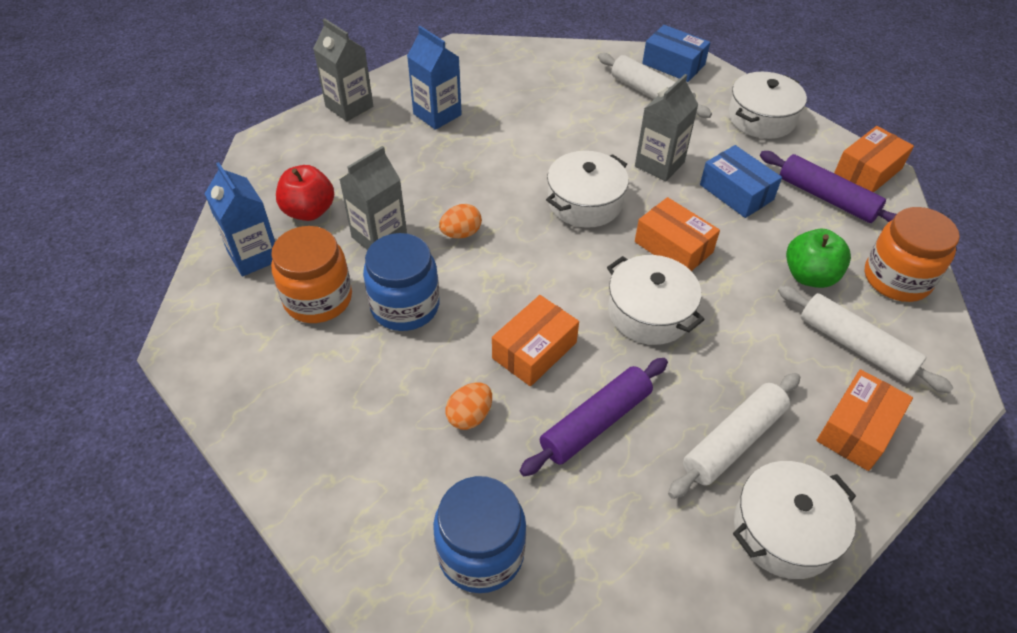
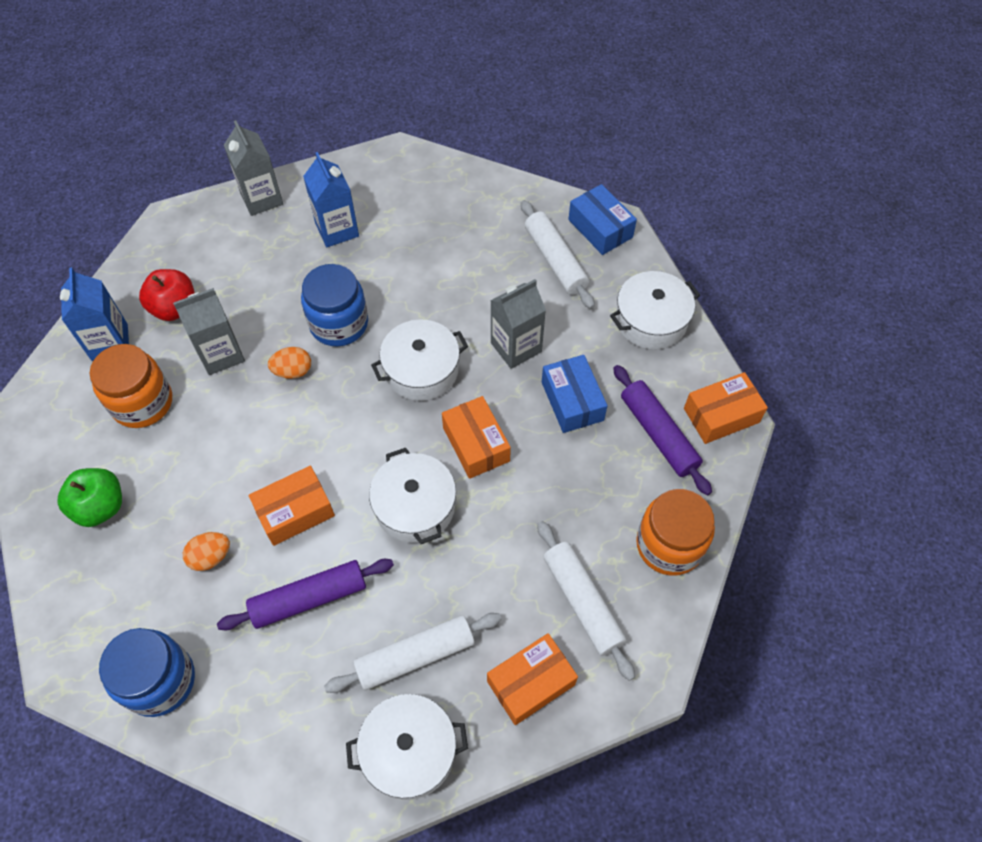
camera: 20 degrees right, 10 degrees up
blue jar [363,233,440,331] -> blue jar moved to [301,264,368,346]
green apple [786,229,851,288] -> green apple moved to [57,468,122,527]

